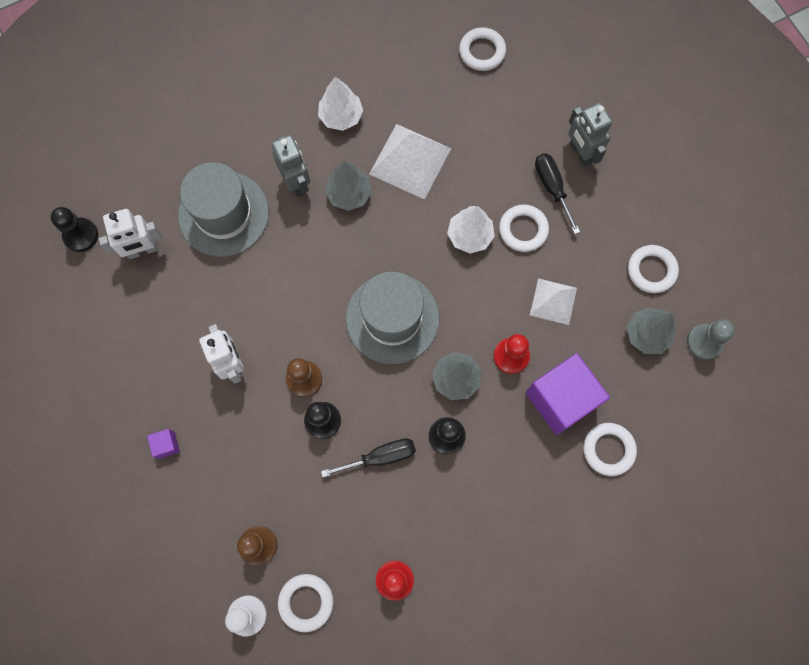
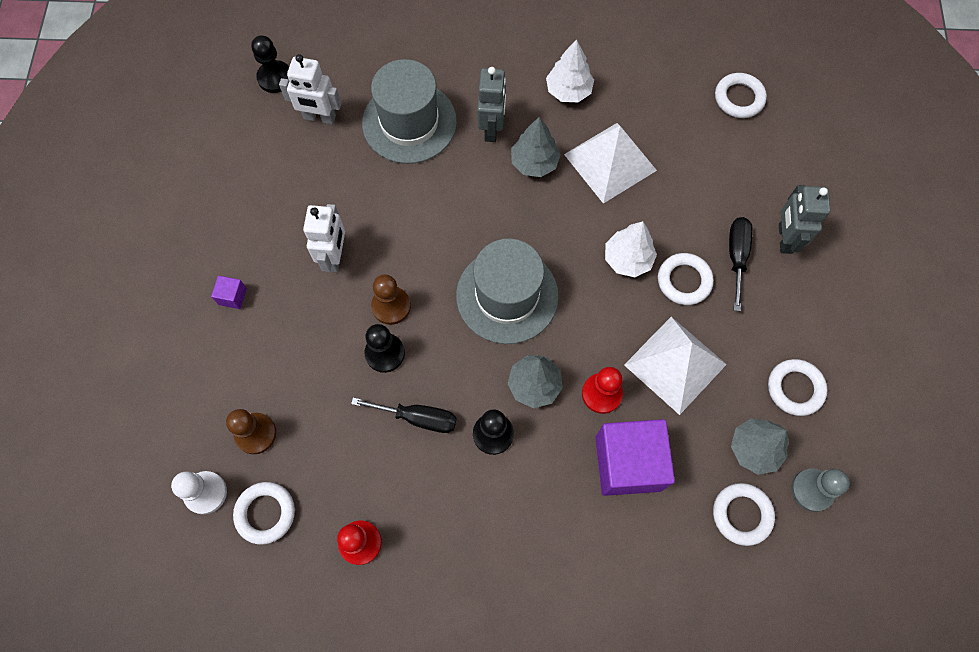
camera: 30 degrees right, 5 degrees down
white pyramid [530,278,577,325] -> white pyramid [624,317,727,415], size x1.61
white ring [583,423,637,476] -> white ring moved to [713,483,775,546]

